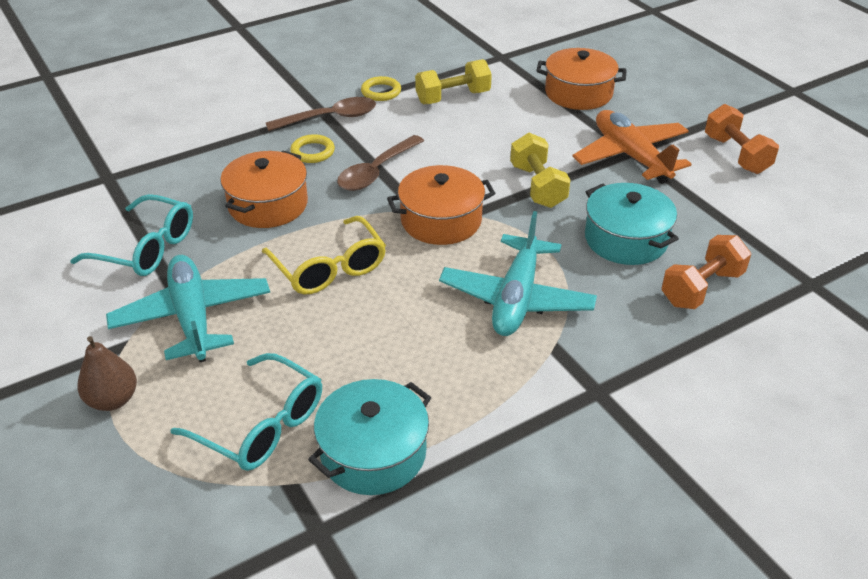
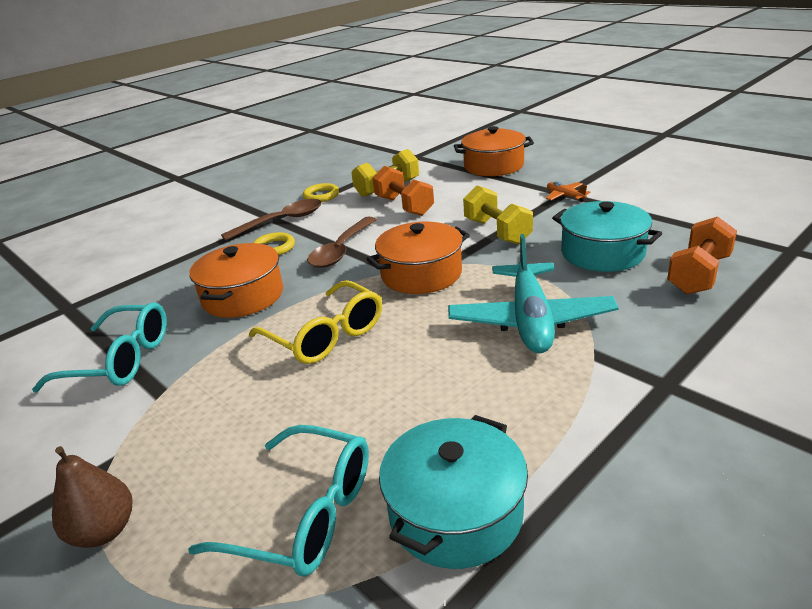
camera: 10 degrees left, 10 degrees down
turquoise plane [106,255,270,362] -> none
orange plane [572,110,691,184] -> orange plane [546,181,591,202], size x0.43
orange dumbbell [705,104,779,174] -> orange dumbbell moved to [373,166,434,216]

